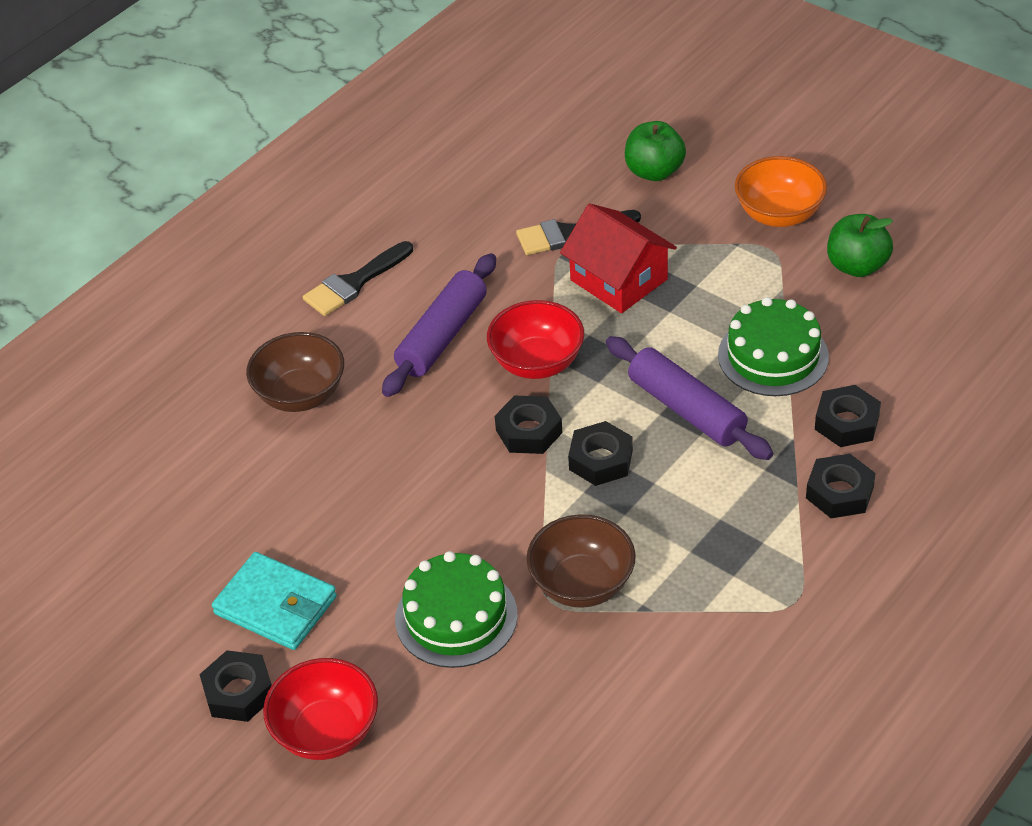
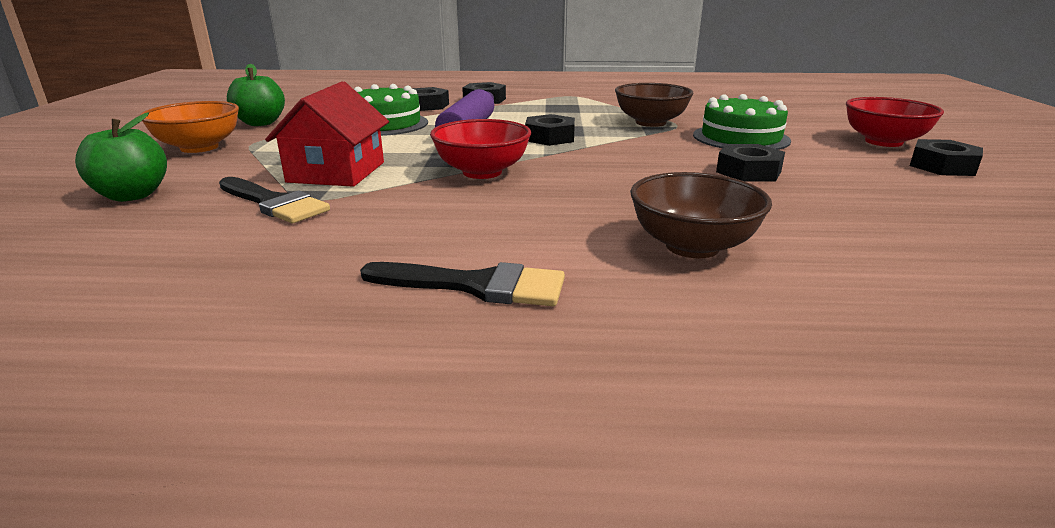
camera: 130 degrees left, 20 degrees down
turquoise wallet [212,552,337,650] -> none
purple rolling pin [382,253,496,397] -> none
black nut [495,396,562,454] -> black nut moved to [716,144,785,182]

